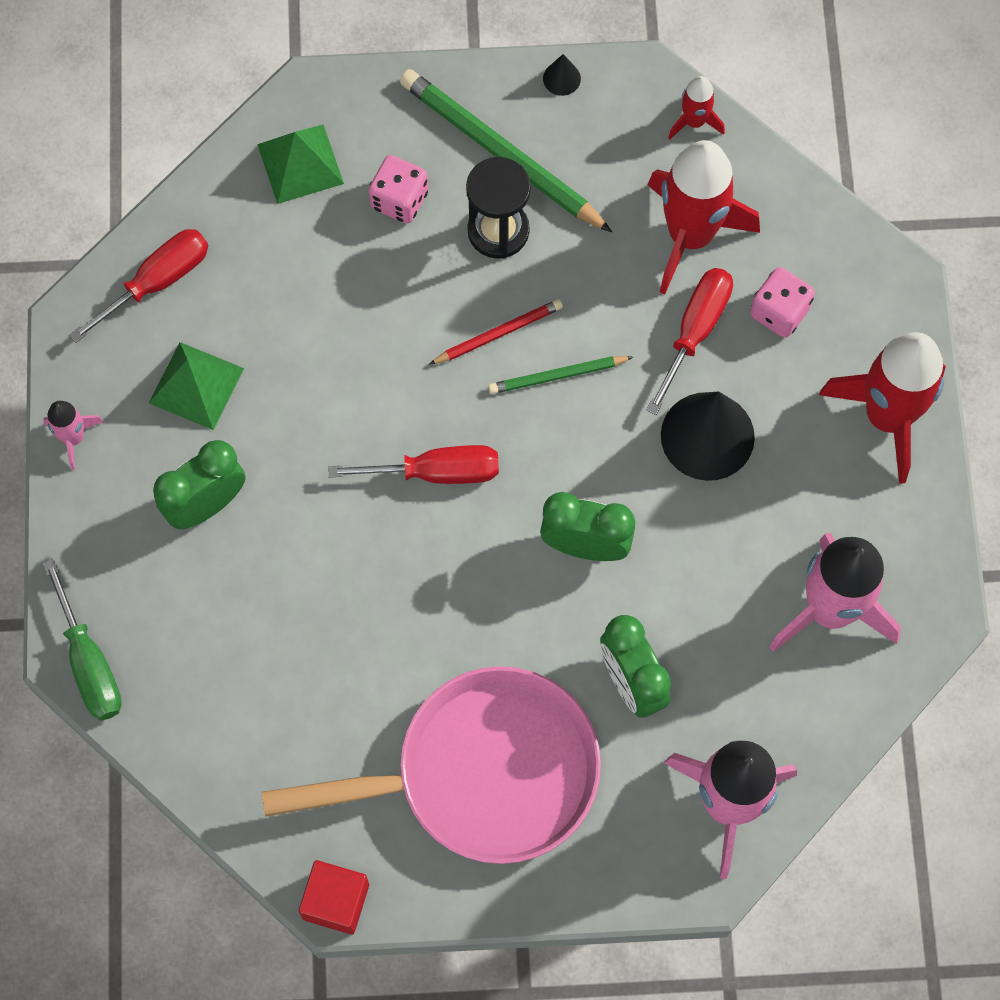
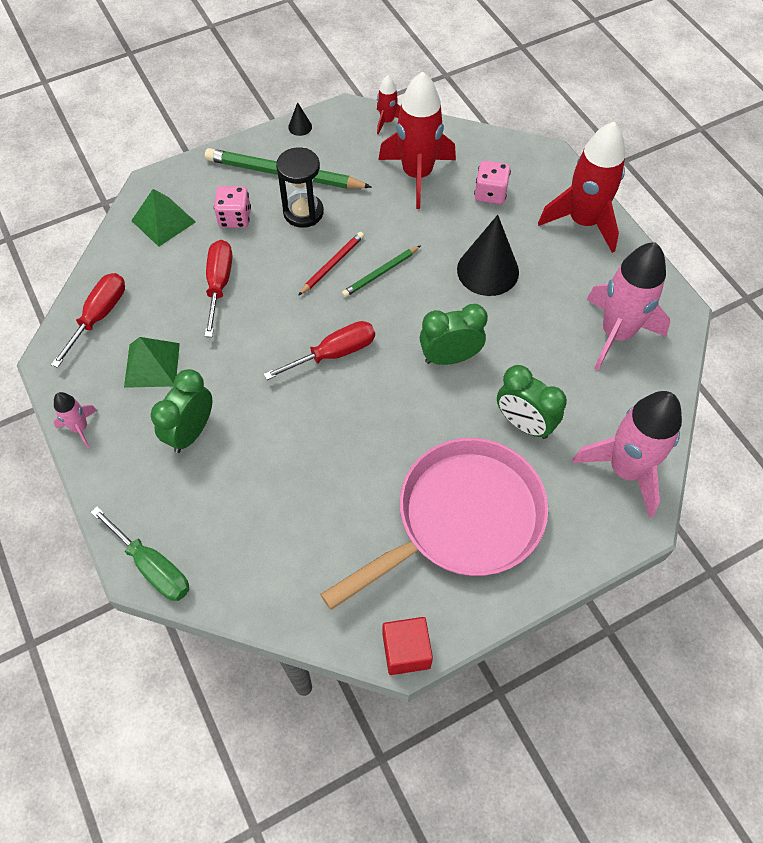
camera: 25 degrees left, 10 degrees down
red screwdriver [647,268,733,415] -> red screwdriver moved to [204,240,232,337]

